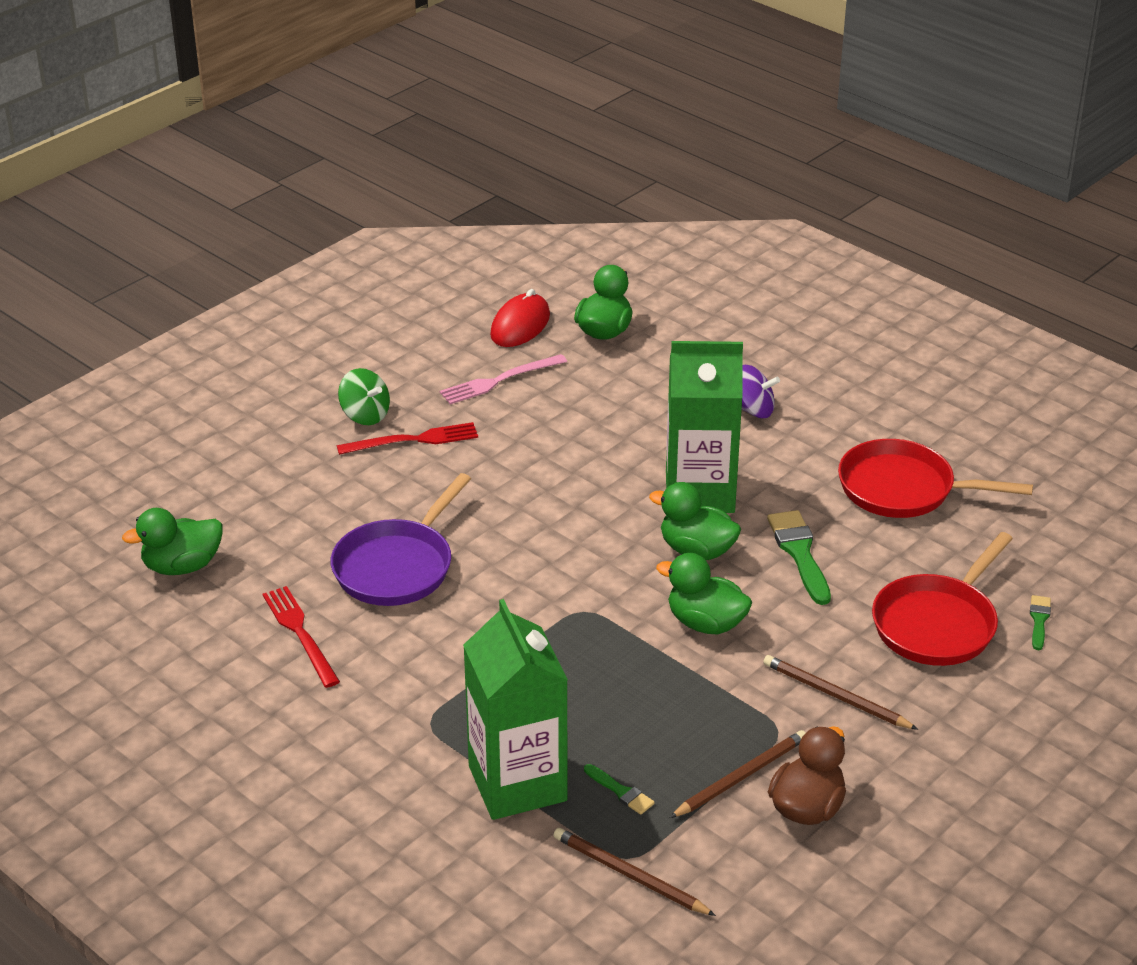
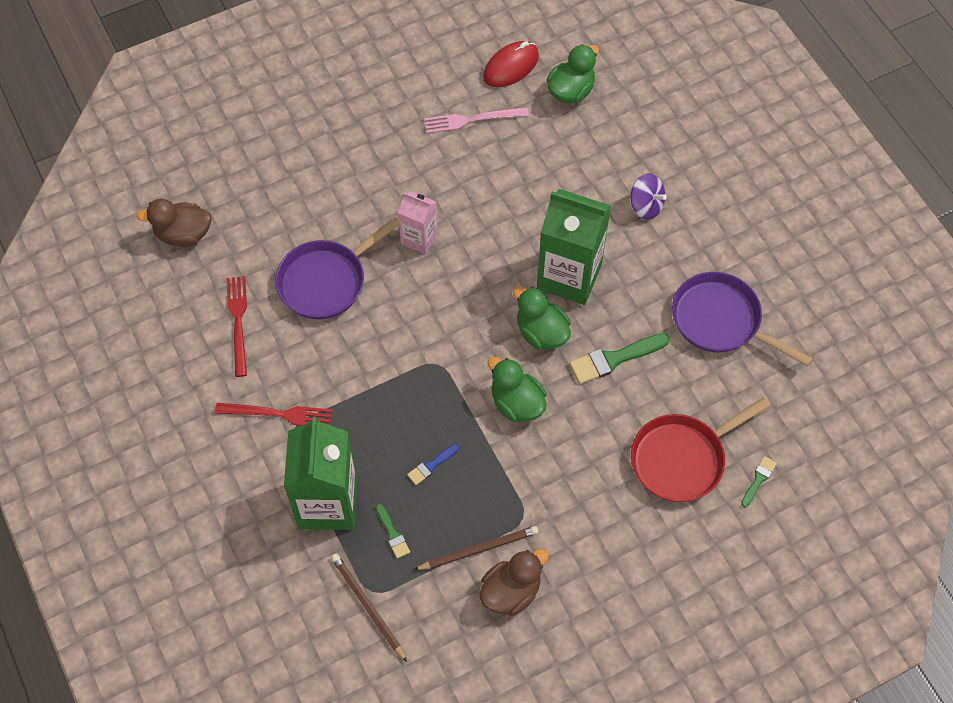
camera: 20 degrees right, 25 degrees up
green duck [122,508,223,575] -> brown duck [136,199,212,247]
red fork [337,422,478,455] -> red fork moved to [215,403,333,426]
green spinning top [338,368,390,425] -> none
brown pencil [763,655,918,730] -> none
green brush [767,510,831,605] -> green brush turned 120 degrees counterclockwise [569,333,670,384]
red pan [838,439,1033,518] -> purple pan [672,272,813,366]
none -> pink carton [398,191,438,254]
none -> blue brush [407,444,459,485]

